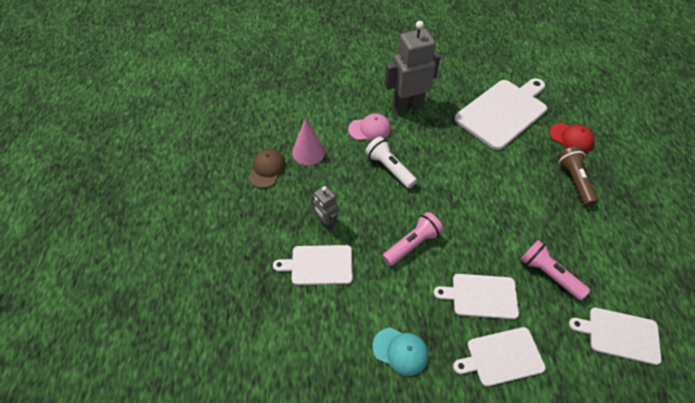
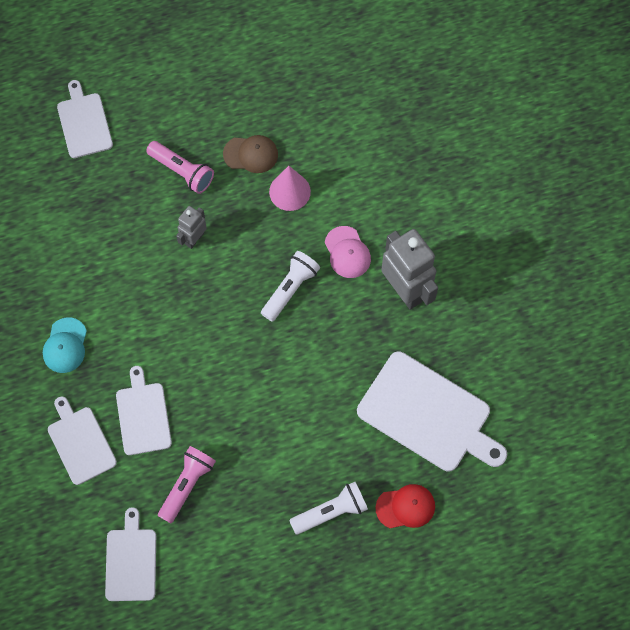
camera: 75 degrees right, 15 degrees up
white cutting board [273,245,353,285] -> white cutting board moved to [57,80,113,158]
pink flashlight [382,212,444,266] -> pink flashlight moved to [146,141,214,194]
red cap [550,123,594,153] -> red cap turned 120 degrees counterclockwise [376,484,435,528]
brown flashlight [557,147,598,207] -> white flashlight [289,482,368,535]

